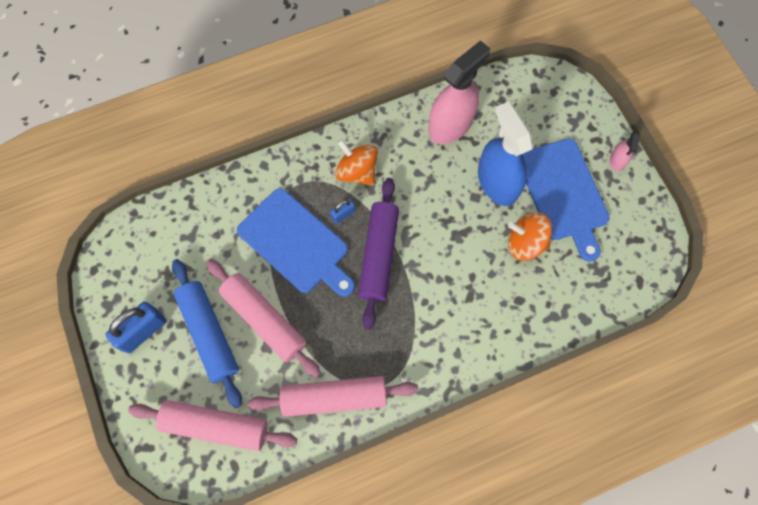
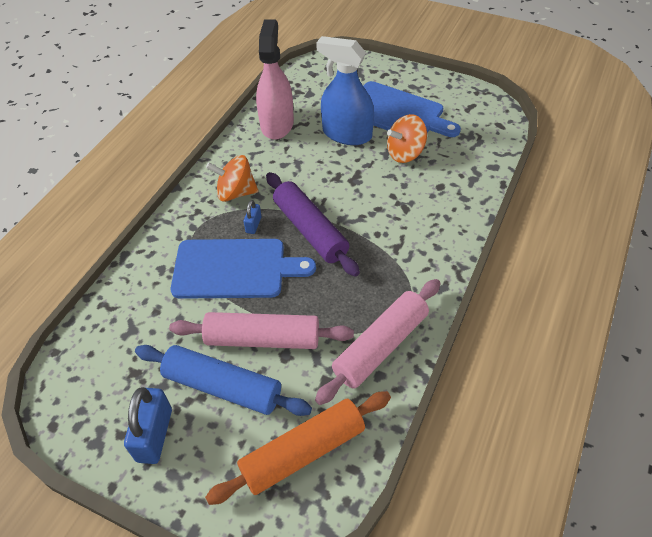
camera: 40 degrees left, 20 degrees down
pink rolling pin [128,400,297,451] -> orange rolling pin [205,391,391,505]
pink spray bottle [610,131,640,172] -> none

